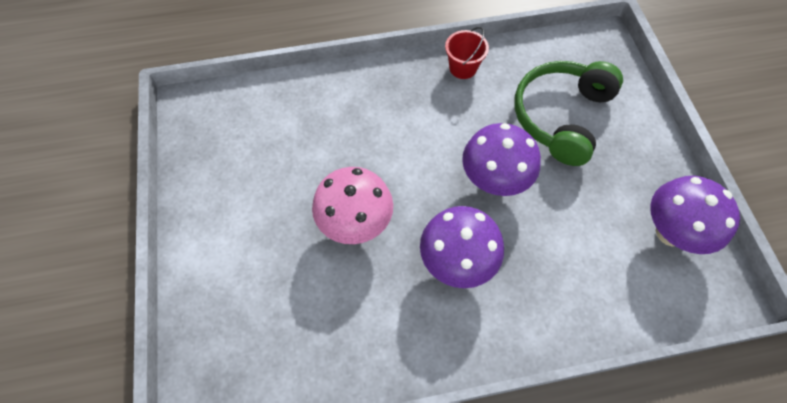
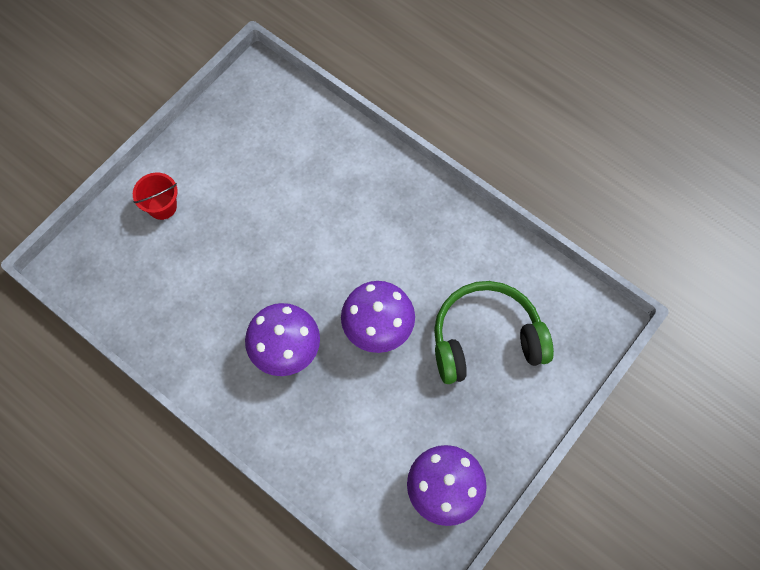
camera: 50 degrees right, 5 degrees up
pink mushroom [312,167,393,244] -> none
red bucket [445,27,489,79] -> red bucket moved to [133,172,178,220]

